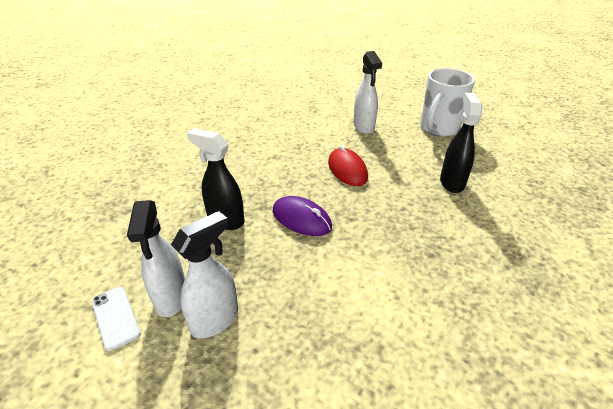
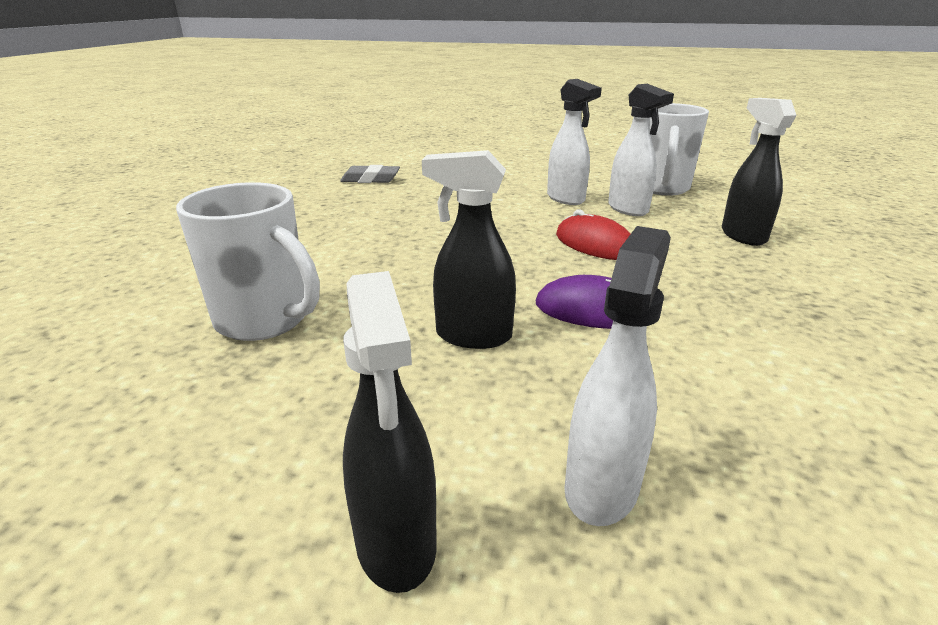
camera: 20 degrees left, 10 degrees down
white phone [91,287,141,351] -> black spray bottle [343,271,437,593]
white spray bottle [127,200,185,317] -> white spray bottle moved to [608,84,674,216]
none -> white mug [176,182,320,341]
none -> grey eraser [340,165,400,183]

